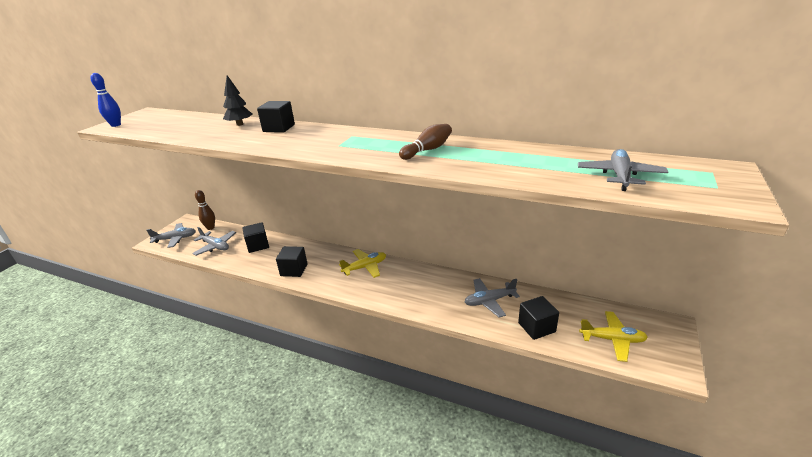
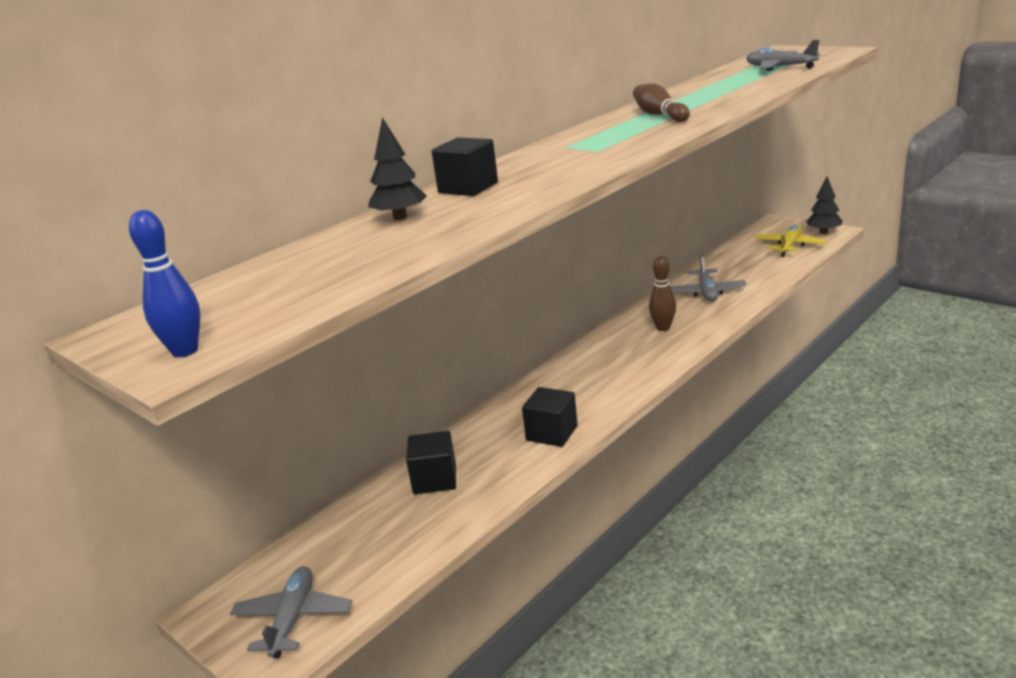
camera: 70 degrees left, 5 degrees down
grey plane [192,227,236,256] -> none
brown bowling pin [195,190,215,230] -> brown bowling pin moved to [649,256,676,331]
yellow plane [339,249,386,278] -> none
black cube [518,296,559,340] -> none
none -> black tree [806,177,843,234]

